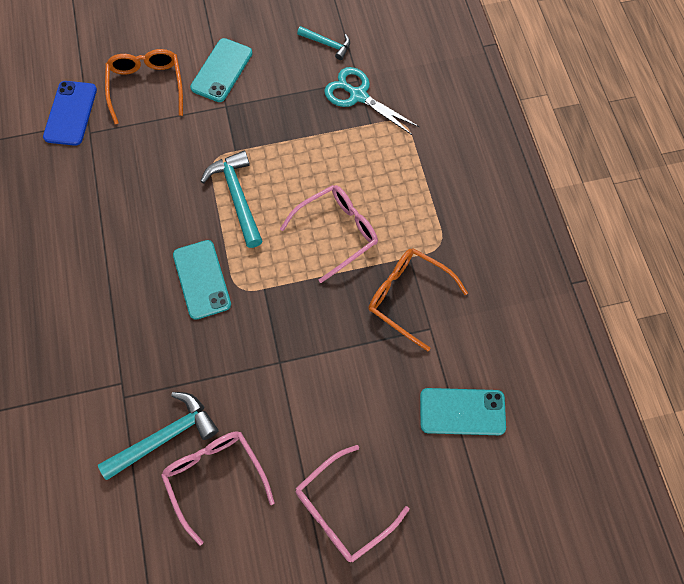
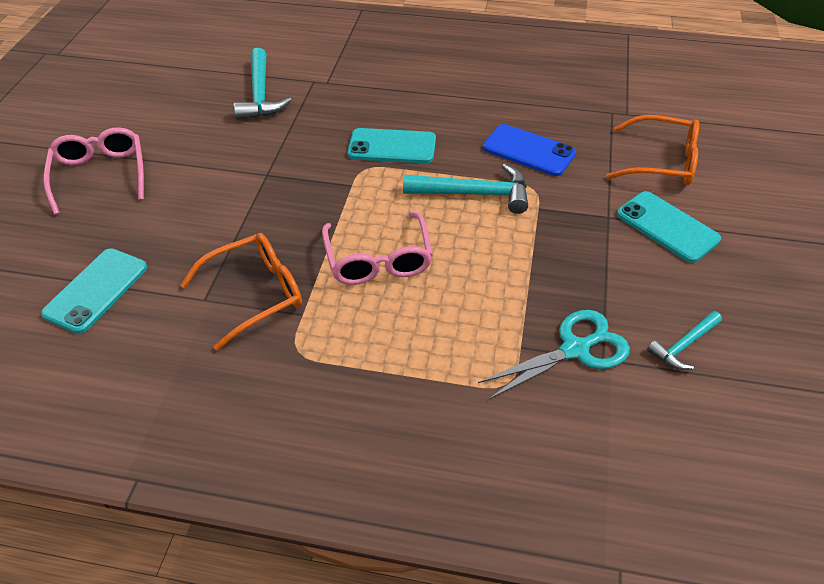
camera: 115 degrees right, 20 degrees down
blue phone [43,81,97,146] -> blue phone moved to [483,124,576,176]
pink glasses [161,431,275,546] -> none

